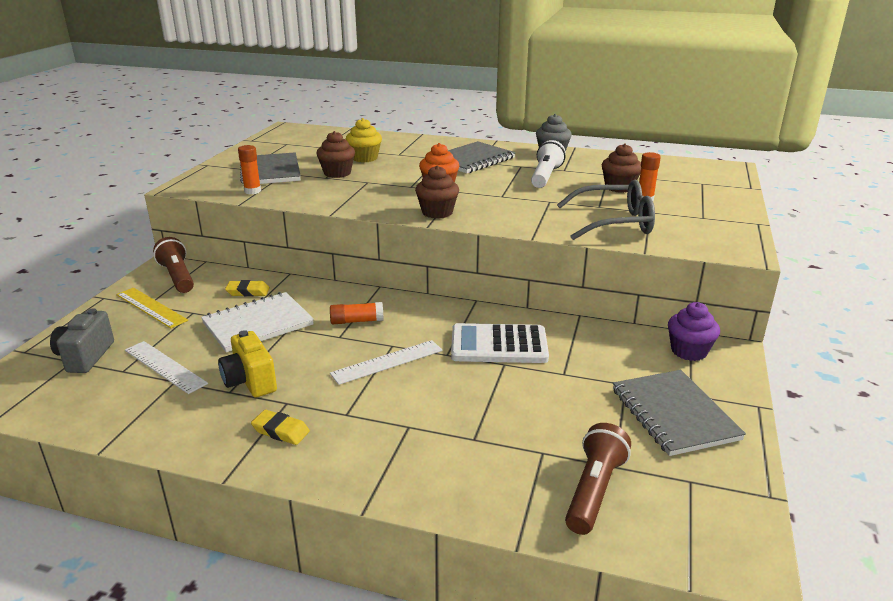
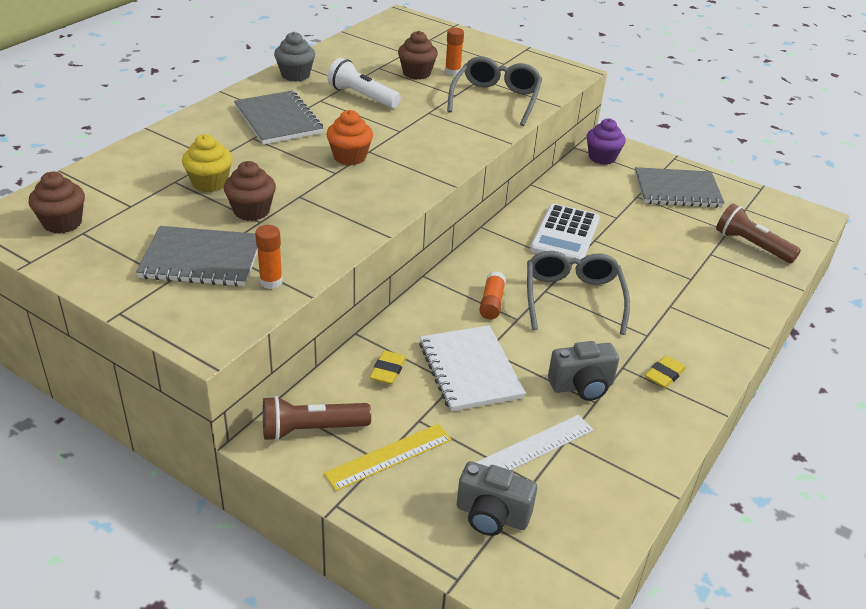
camera: 75 degrees left, 10 degrees up
yellow camera [218,330,277,397] -> grey camera [548,341,619,401]
white ruler [330,340,443,385] -> grey glasses [527,251,630,335]
brown cupcake [415,165,459,219] -> brown cupcake moved to [29,172,85,234]

